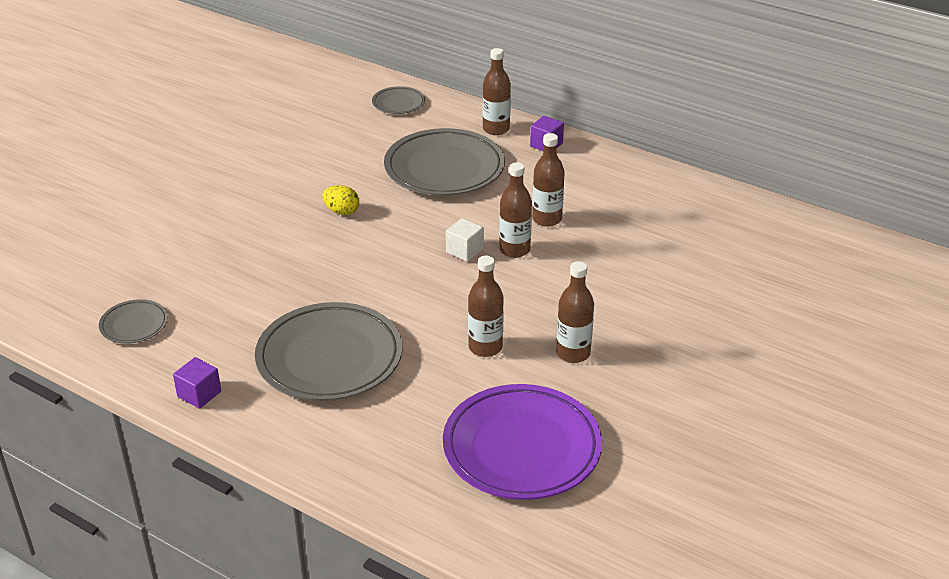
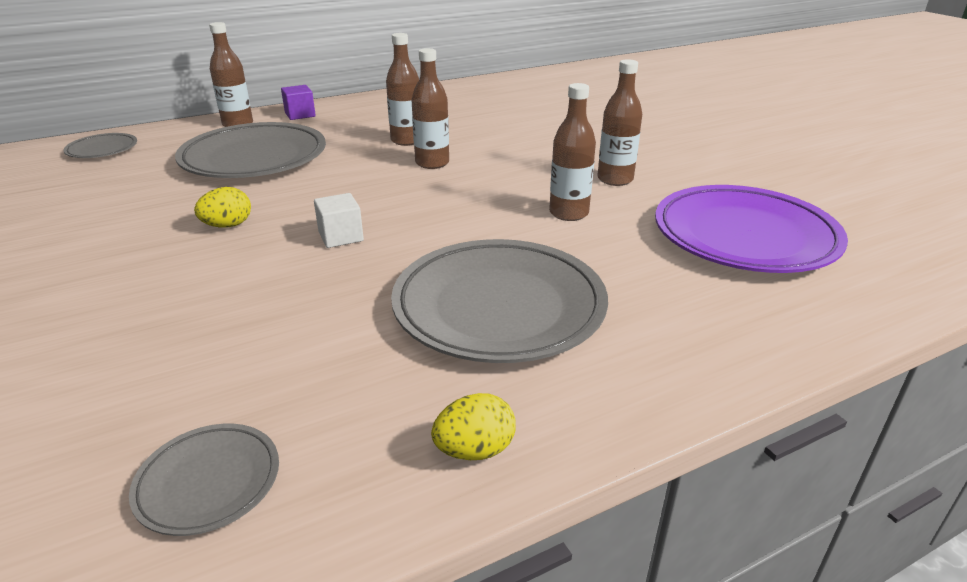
camera: 60 degrees left, 5 degrees down
purple cube [173,357,221,409] -> yellow egg [431,393,516,460]
white cube [446,218,484,262] -> white cube moved to [314,193,364,248]

